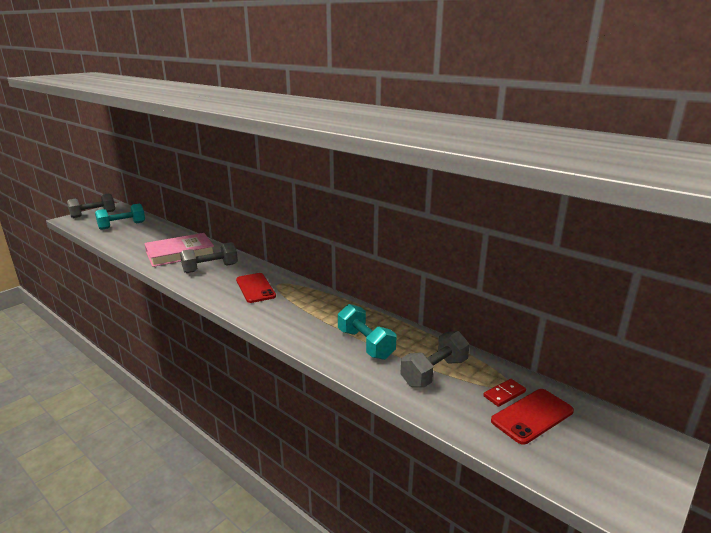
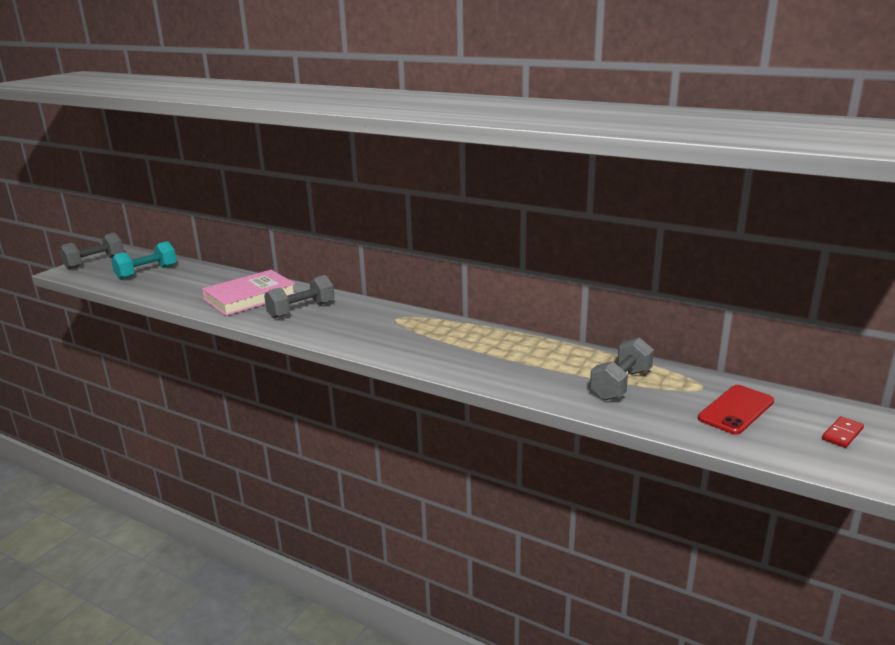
camera: 10 degrees left, 0 degrees up
red phone [236,273,276,303] -> none
turquoise dumbbell [338,304,396,360] -> none
red domino [483,379,526,407] -> red domino moved to [822,416,864,448]

